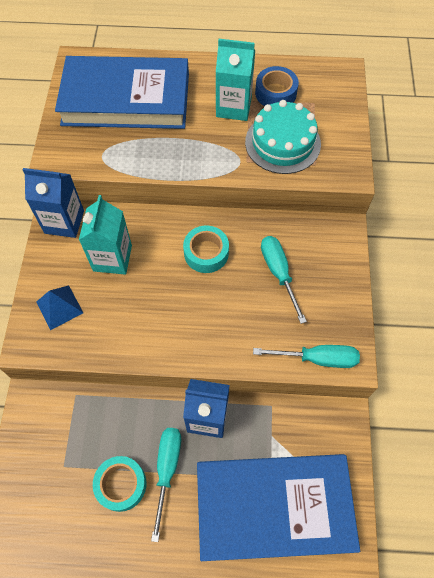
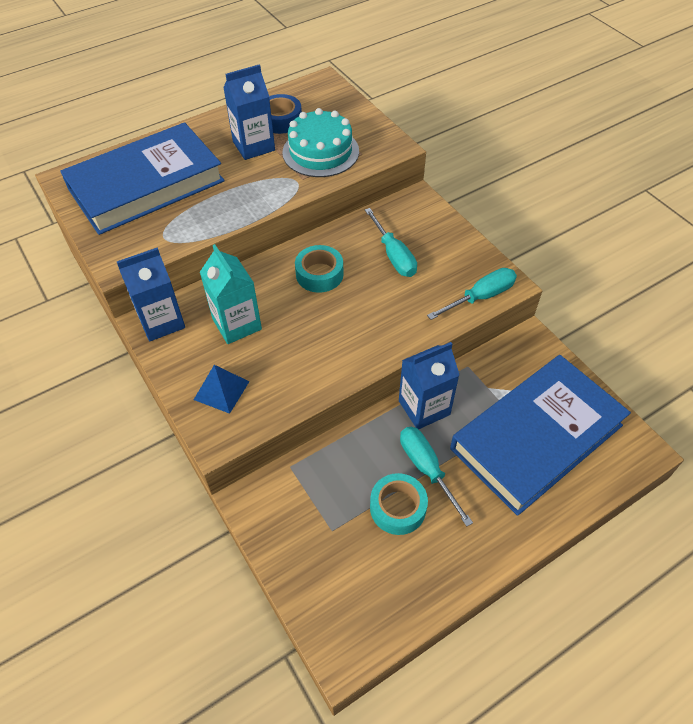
camera: 35 degrees left, 10 degrees down
turquoise carton [216,39,255,121] -> blue carton [223,64,275,160]
turquoise screwdriver [261,236,307,324] -> turquoise screwdriver turned 150 degrees counterclockwise [365,208,417,277]

